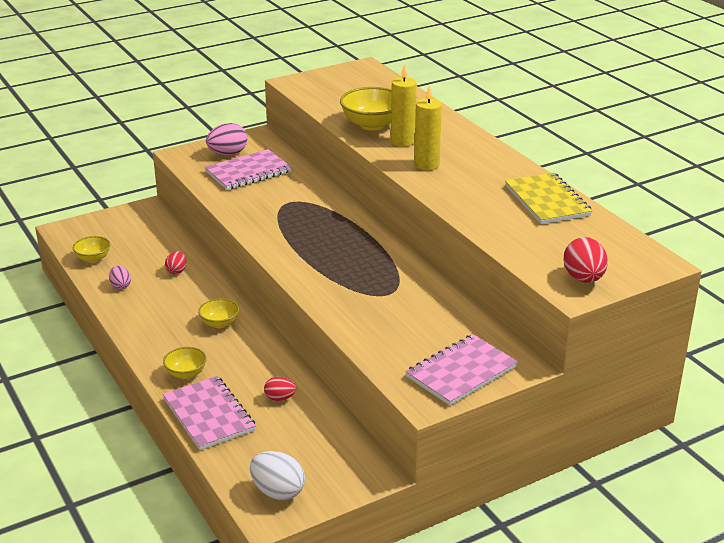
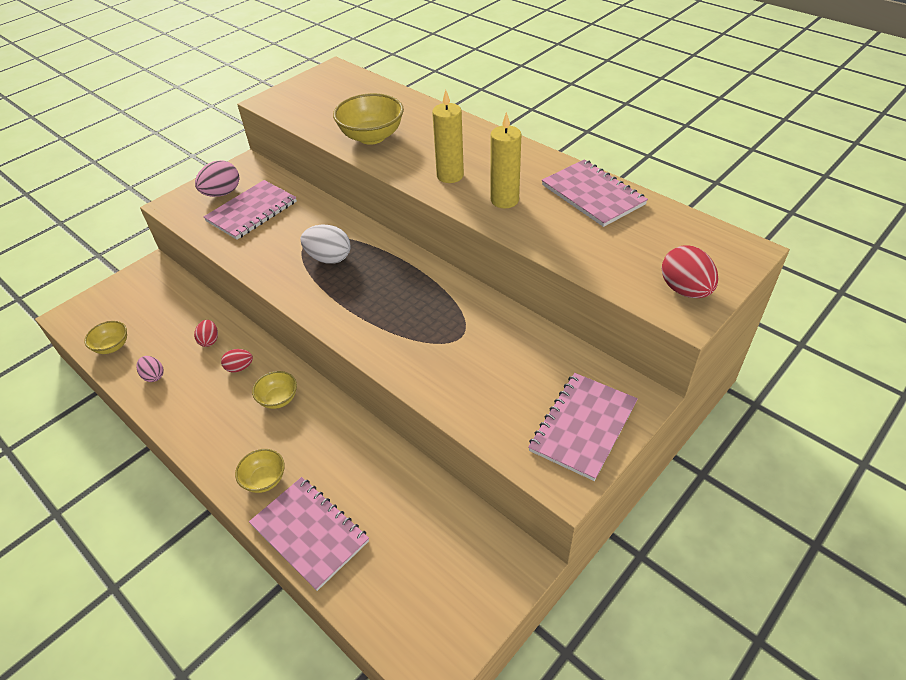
camera: 15 degrees left, 15 degrees up
white egg [250,451,305,500] -> white egg moved to [300,225,351,264]
red egg [264,377,296,401] -> red egg moved to [221,349,253,372]
yellow candle [391,64,417,147] -> yellow candle moved to [491,112,521,208]
yellow notebook [505,173,592,224] -> pink notebook [542,159,648,227]

